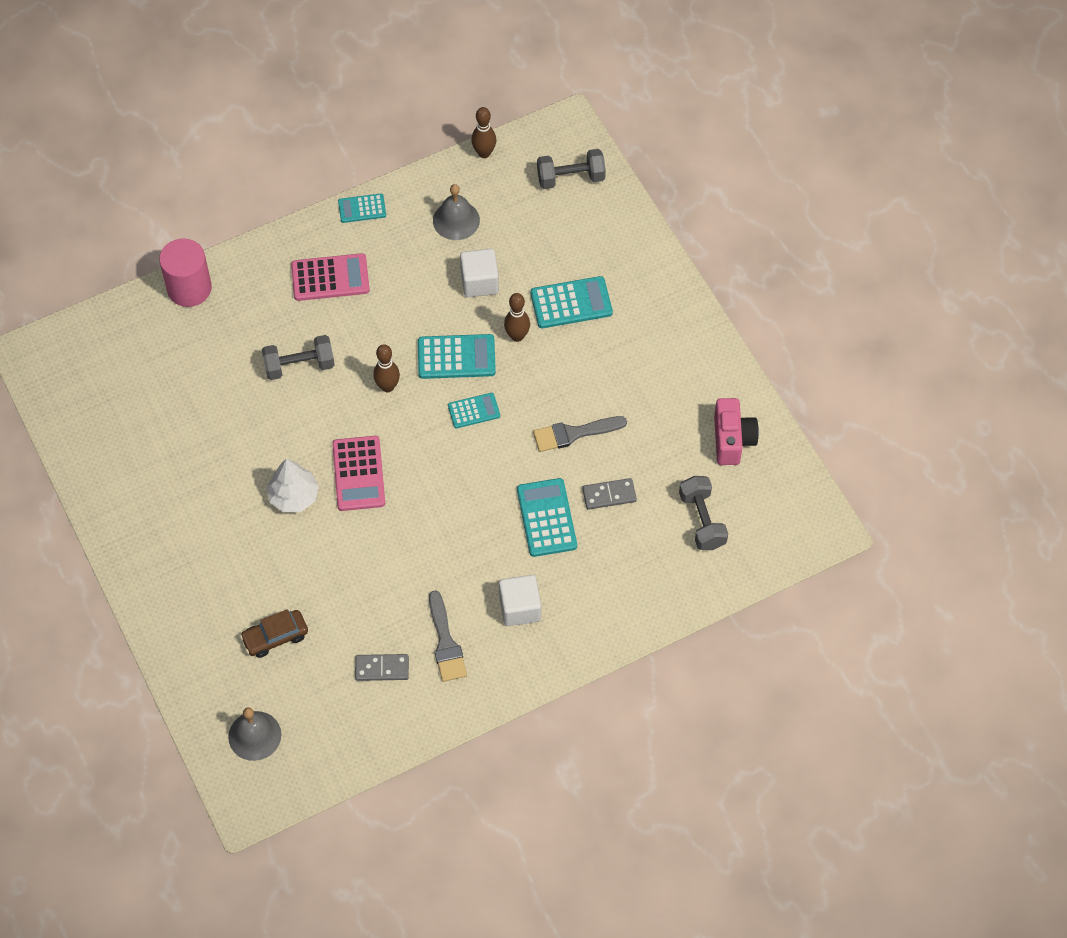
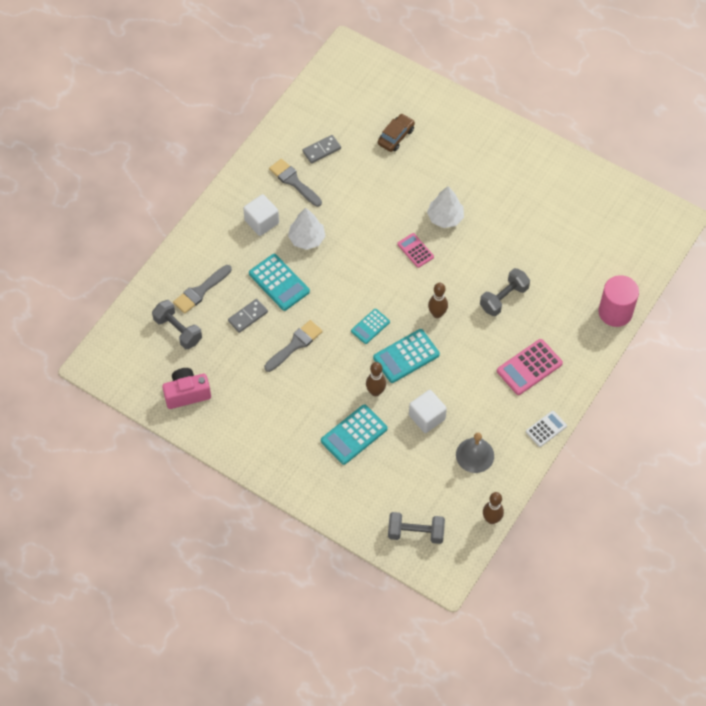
camera: 150 degrees right, 0 degrees up
grey bell [228,707,281,761] -> none
pink calculator [332,436,385,511] -> pink calculator [397,233,434,268], size x0.62
turquoise calculator [338,193,386,223] -> white calculator [526,411,567,447]
grey dumbbell [537,149,606,189] -> grey dumbbell turned 45 degrees clockwise [388,512,445,544]
pink camera [714,398,759,465] -> pink camera turned 105 degrees clockwise [162,368,211,409]
none -> grey brush [173,265,232,314]
none -> white tree [288,208,326,250]

